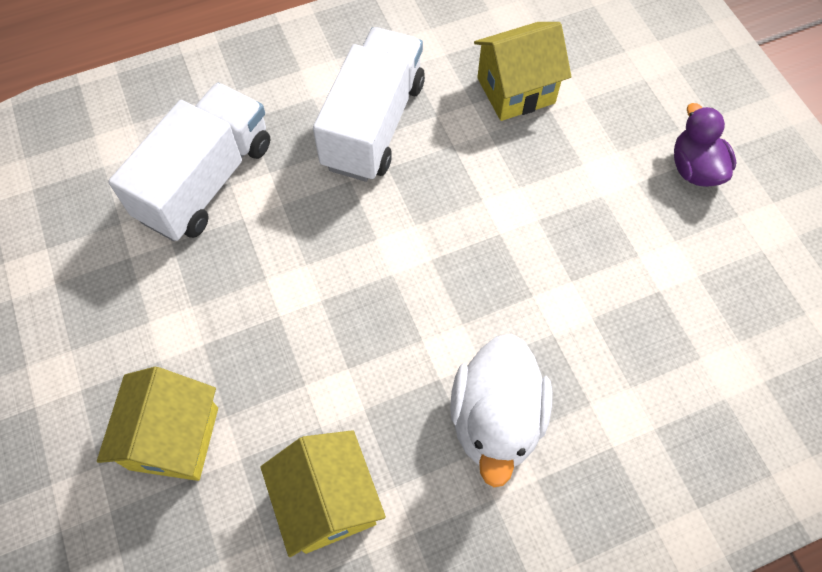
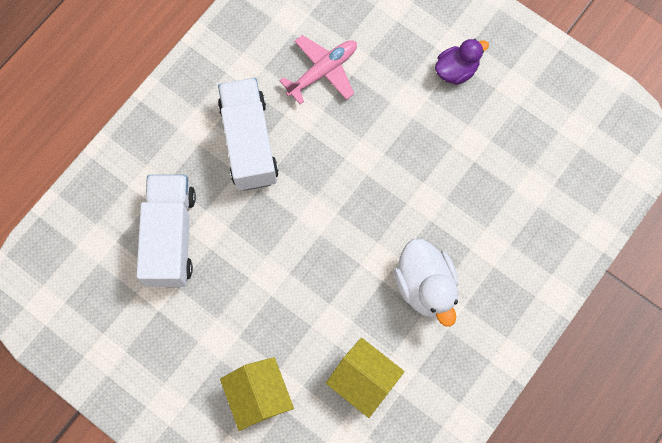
camera: 30 degrees left, 10 degrees up
yellow house [474,22,571,121] -> pink plane [279,35,357,104]
purple duck [674,103,737,187] -> purple duck turned 105 degrees clockwise [435,39,489,85]

